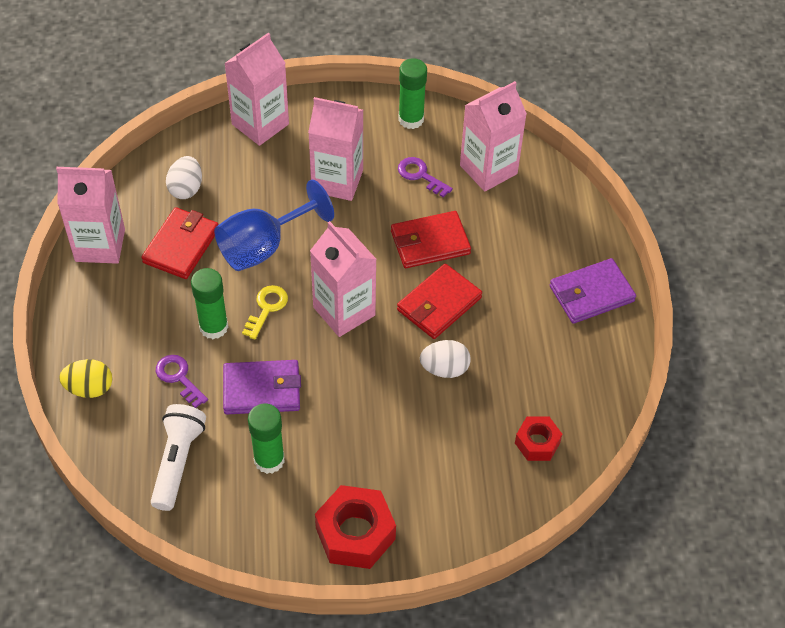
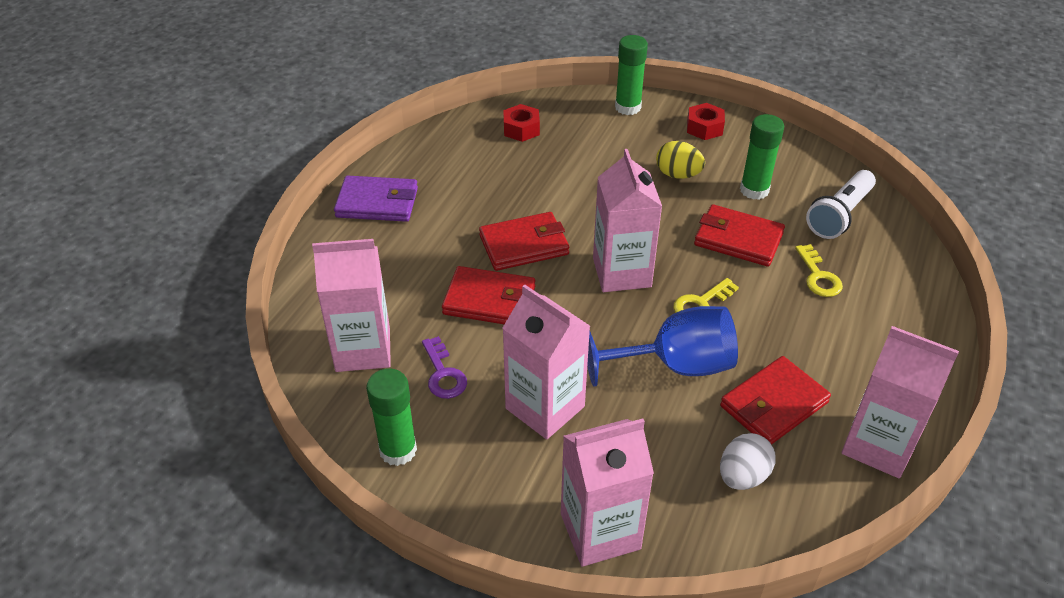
camera: 150 degrees left, 10 degrees down
yellow egg [59,359,112,398] -> yellow egg moved to [656,141,705,179]
purple key [156,355,208,408] -> yellow key [795,244,843,297]
green glue stick [191,268,228,339] -> green glue stick moved to [615,35,648,115]
purple wallet [223,360,301,414] -> red wallet [694,204,785,267]
red nut [315,485,396,569] -> red nut [687,103,725,140], size x0.59
white egg [420,340,471,378] -> none

